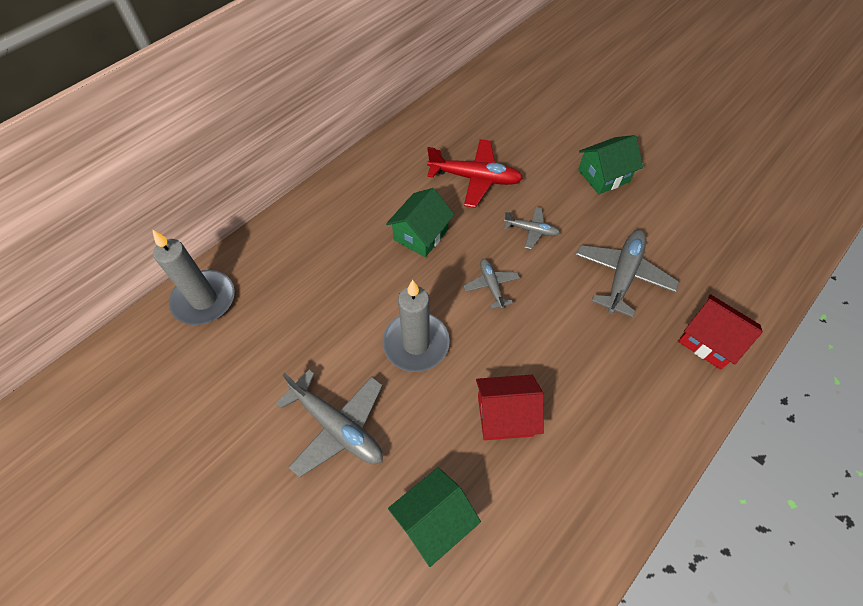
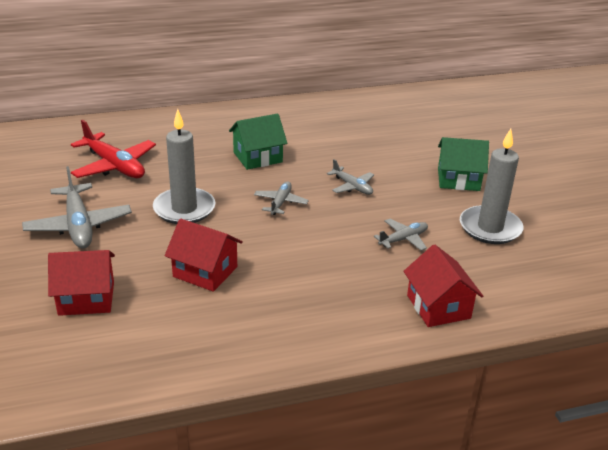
camera: 30 degrees right, 25 degrees down
grey candle [153,230,235,325] -> grey candle moved to [460,129,523,244]
green house [388,467,481,567] -> red house [48,250,115,316]
red plane [427,139,523,208] -> red plane moved to [71,120,156,178]
grey plane [576,230,679,317] -> grey plane [374,219,428,251], size x0.56

